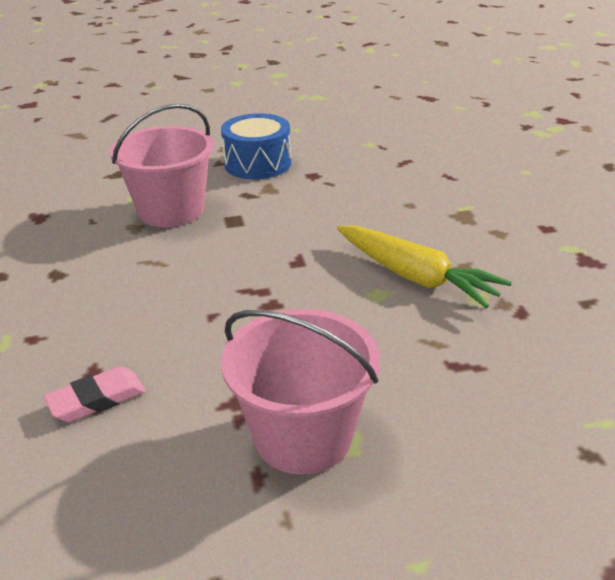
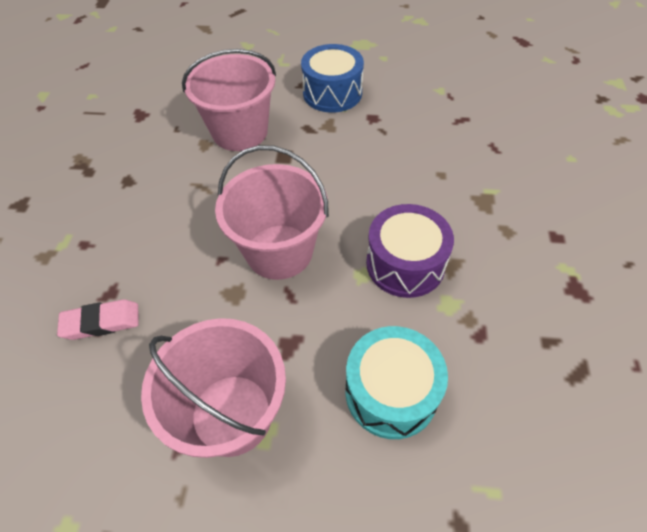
camera: 20 degrees right, 20 degrees up
yellow carrot [337,225,512,308] -> purple drum [366,204,454,298]
none -> pink bucket [215,145,329,280]
none -> turquoise drum [345,326,448,439]

